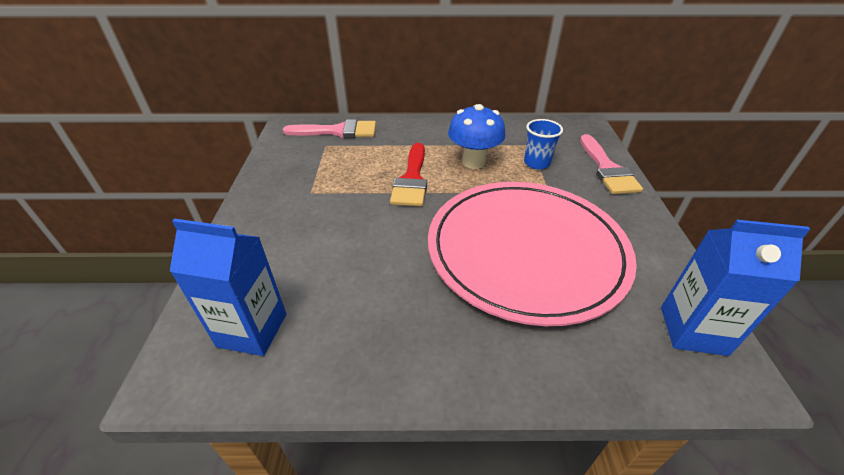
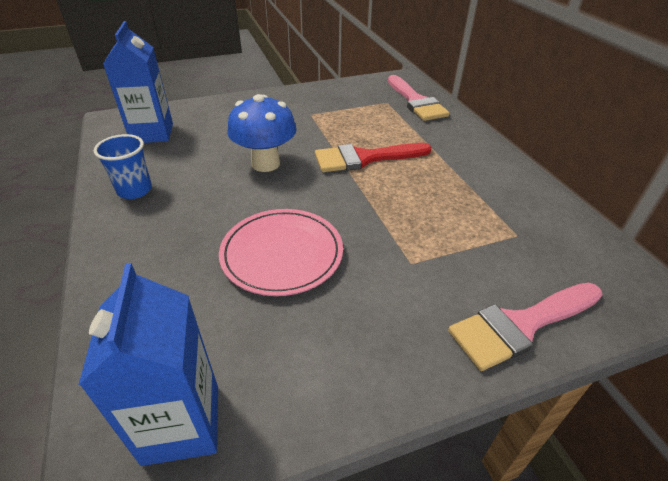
camera: 70 degrees right, 0 degrees up
pink plate [428,182,637,326] -> pink plate [219,209,343,296], size x0.52
blue mushroom [448,104,505,169] -> blue mushroom moved to [228,94,297,172]
blue cup [524,119,563,169] -> blue cup moved to [94,134,152,199]

